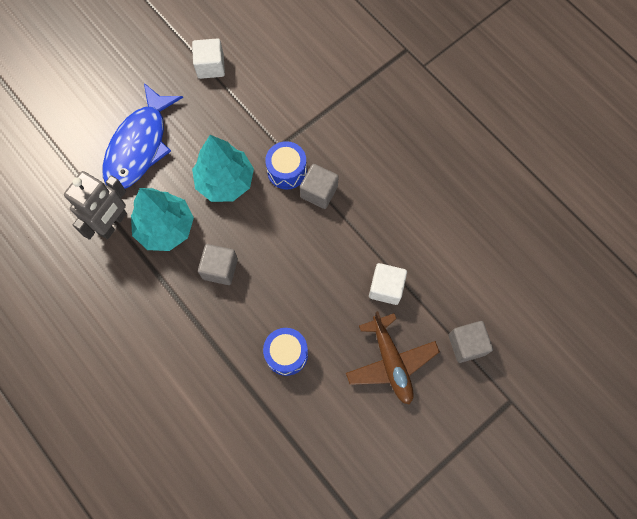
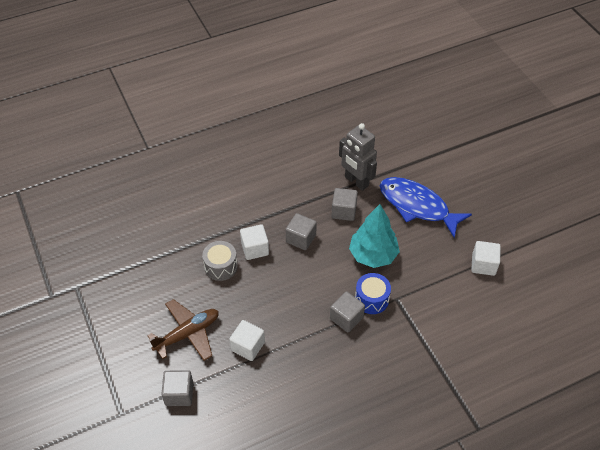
camera: 105 degrees right, 20 degrees down
turquoise tree [131,188,194,251] -> grey cube [332,188,358,221]
blue drum [263,328,308,376] -> grey drum [202,241,238,281]
brown plane [346,311,440,405] -> brown plane turned 150 degrees clockwise [147,299,219,361]
none -> white cube [240,224,269,260]

